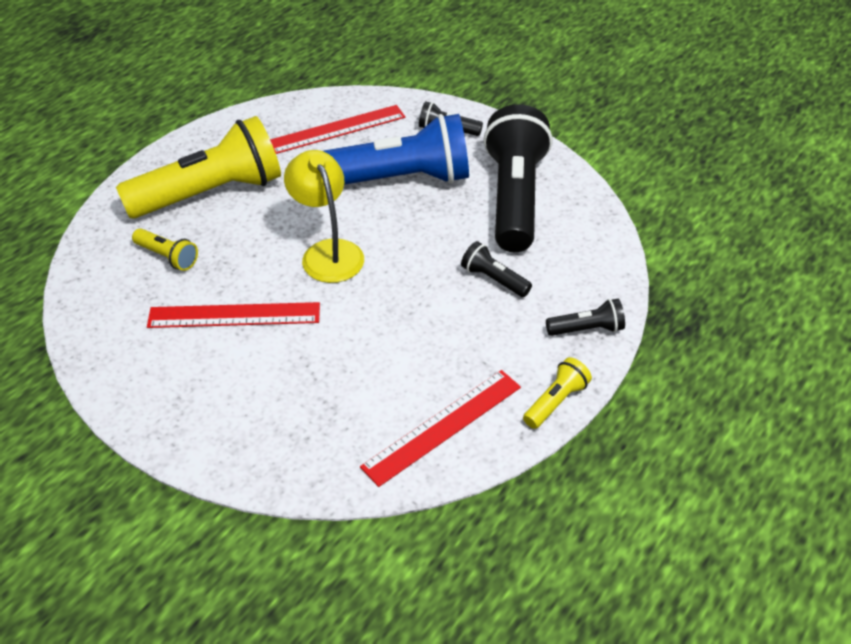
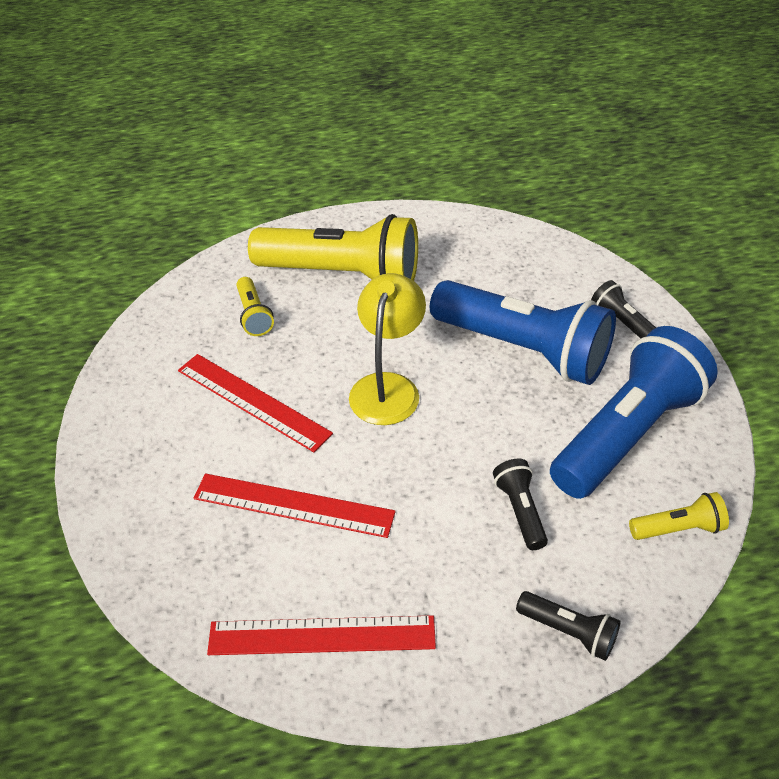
camera: 40 degrees right, 0 degrees up
red ruler [270,105,405,154] -> red ruler moved to [194,473,396,538]
black flashlight [483,104,553,252] -> blue flashlight [550,326,718,499]
yellow flashlight [523,357,592,429] -> yellow flashlight moved to [629,492,729,540]

